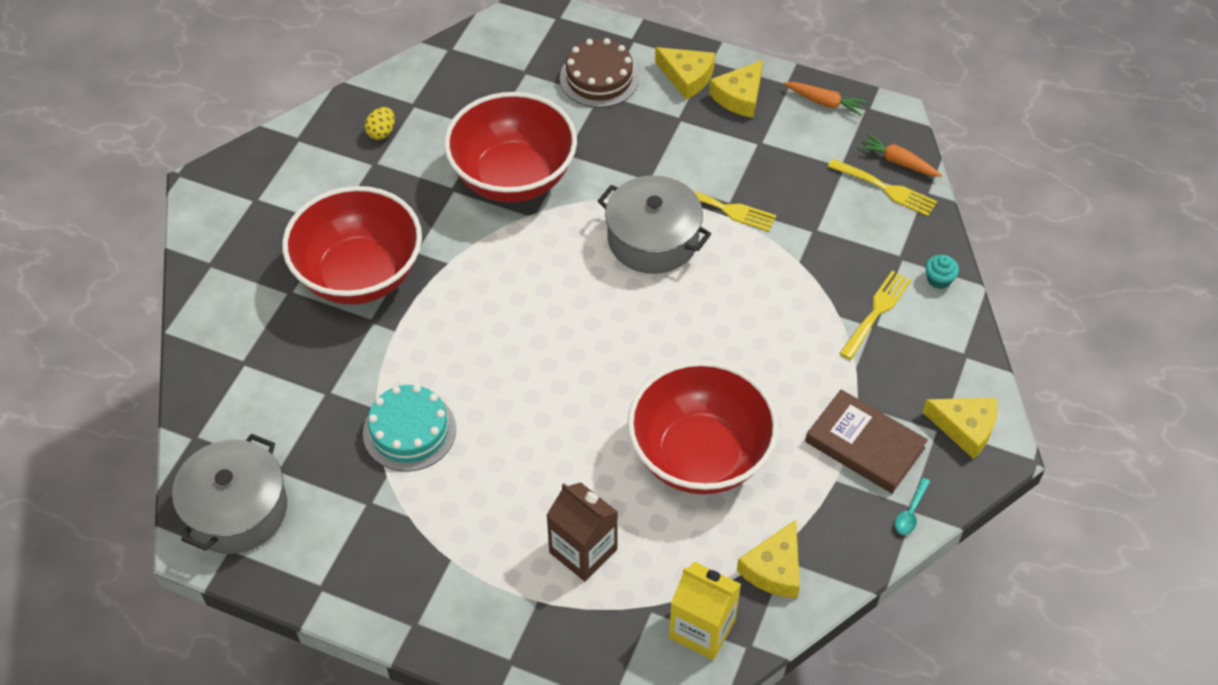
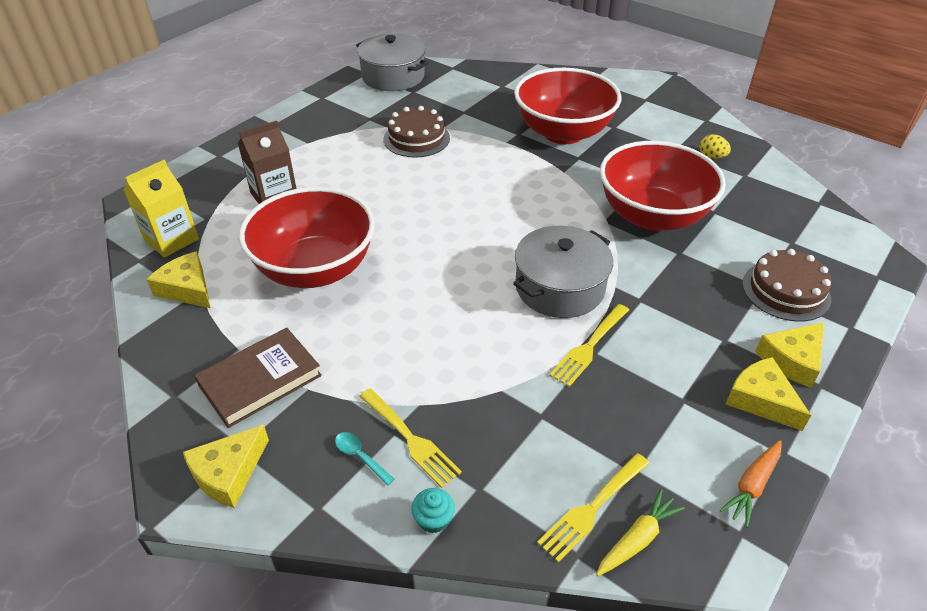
camera: 105 degrees right, 10 degrees down
turquoise cake [363,385,456,472] -> brown cake [384,106,450,158]
orange carrot [858,134,942,177] -> yellow carrot [596,489,685,576]
turquoise spoon [895,478,930,535] -> turquoise spoon moved to [335,432,395,486]

